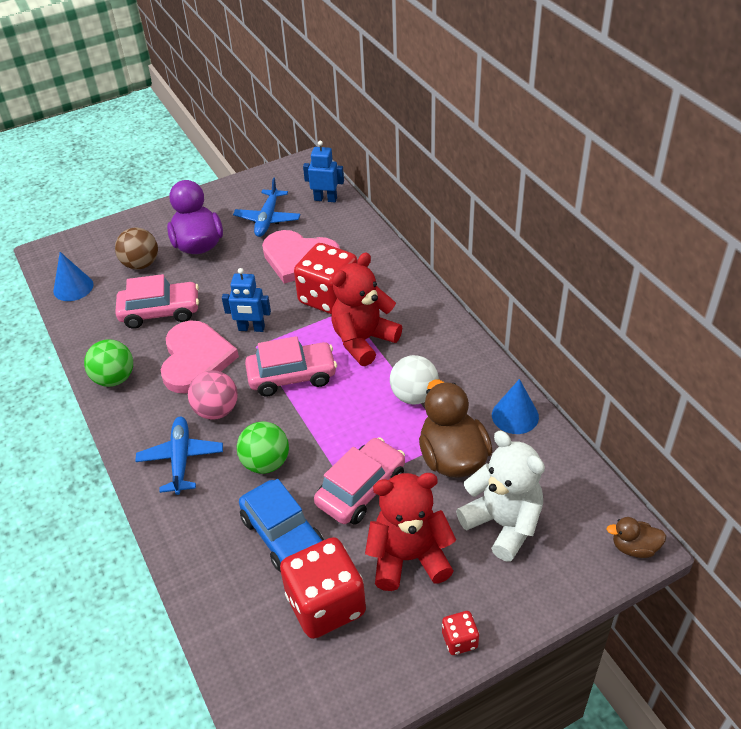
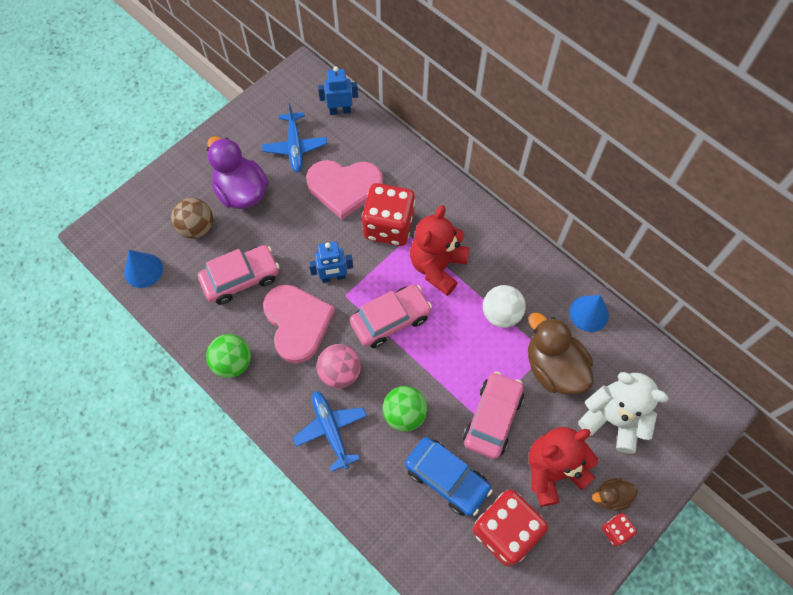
camera: 20 degrees left, 20 degrees up
brown duck [607,517,666,558] -> brown duck moved to [592,478,638,511]

